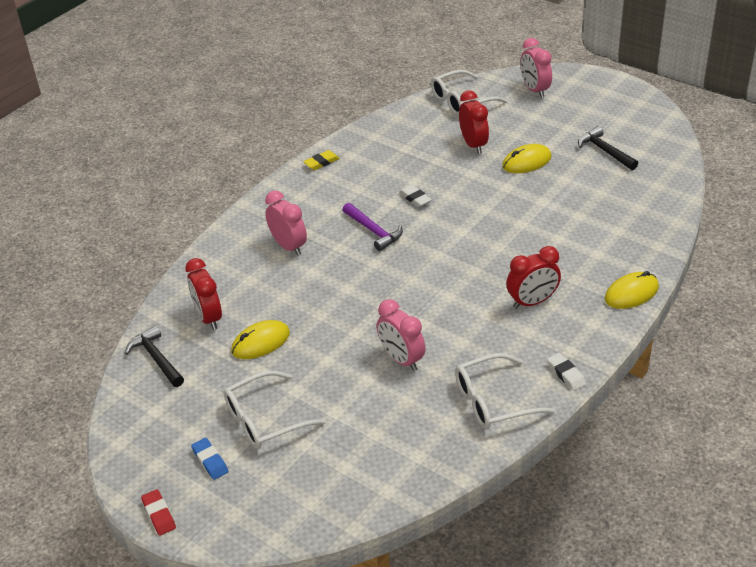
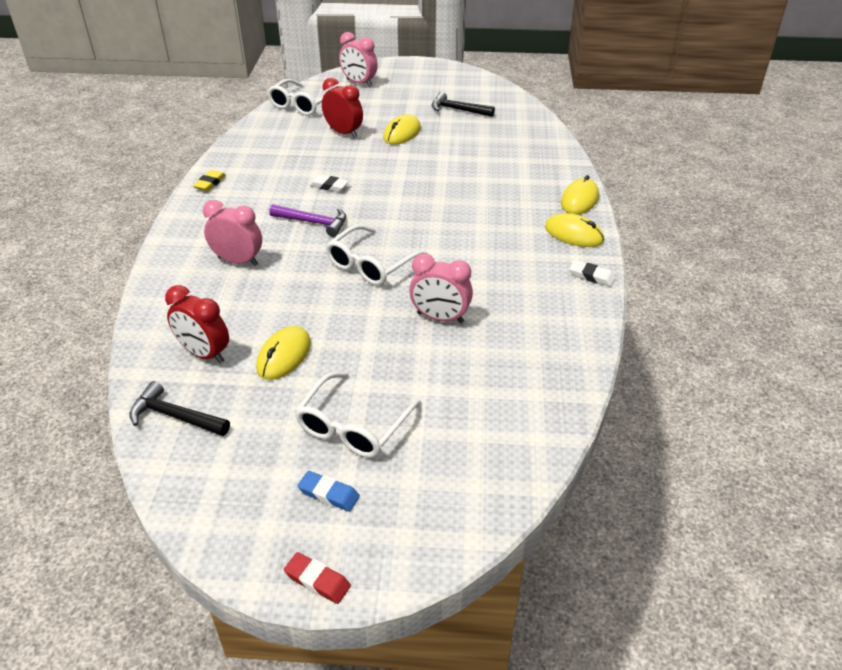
camera: 35 degrees left, 0 degrees up
white glasses [455,353,555,429] -> white glasses moved to [326,224,428,286]
red clock [506,246,561,309] -> none
none -> yellow mouse [545,213,604,247]

